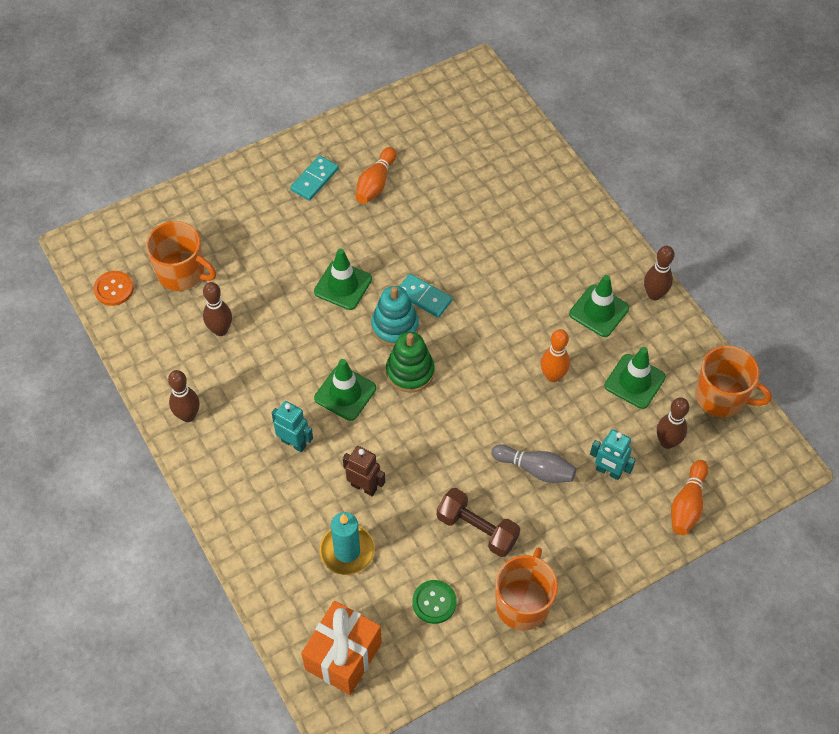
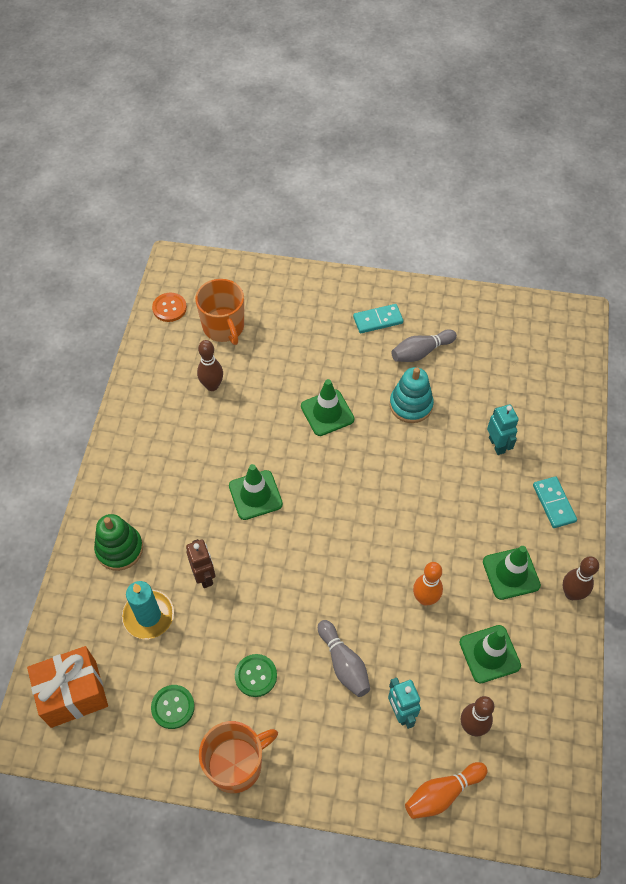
camera: 40 degrees right, 0 degrees up
brown bowling pin [168,370,199,422] -> none
turquoise robot [272,401,313,452] -> turquoise robot moved to [487,404,519,455]
orange bowling pin [355,147,396,204] -> grey bowling pin [391,329,457,362]
turquoise stacking toy [371,286,419,346] -> turquoise stacking toy moved to [390,367,434,423]
green stacking toy [386,332,434,393] -> green stacking toy moved to [94,514,143,571]
turquoise domino [399,274,453,318] -> turquoise domino moved to [533,476,577,528]
brown dumbbell [437,488,520,557] -> green button [235,654,277,697]
orange mug [695,345,772,417] -> none

